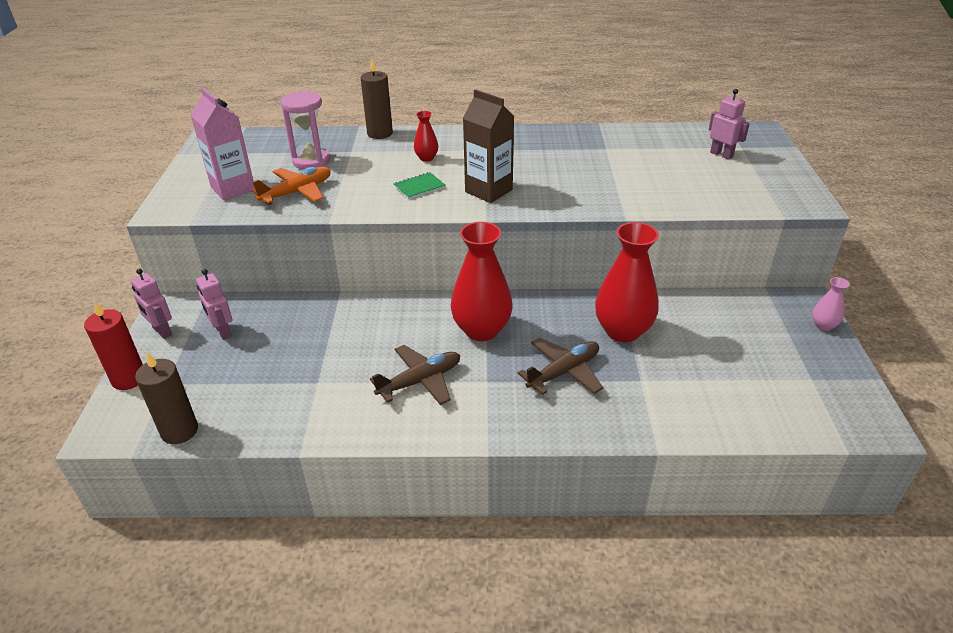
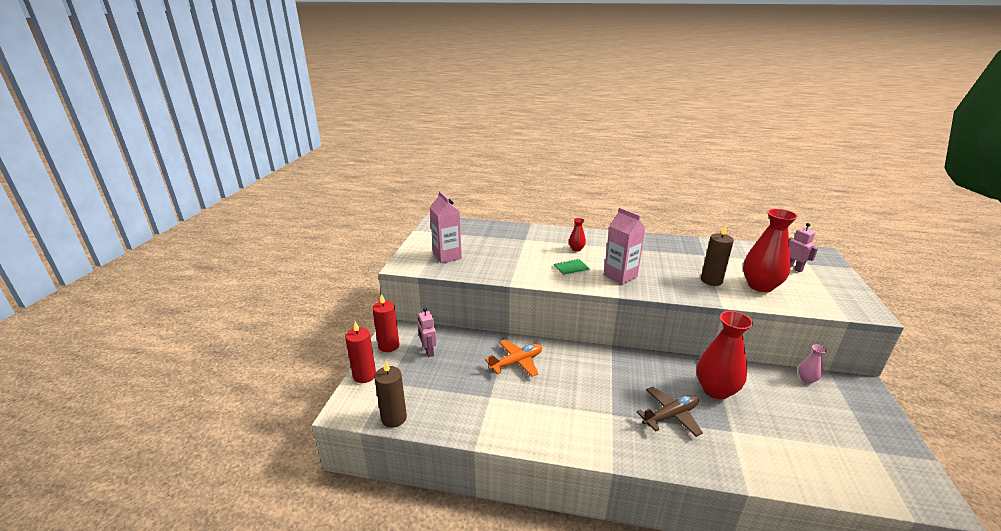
camera: 10 degrees right, 10 degrees down
pink robot [131,268,172,339] -> red candle [372,294,400,352]
orange plane [252,167,331,205] -> orange plane moved to [485,340,542,377]
pink hourglass [281,91,331,170] -> none
brown candle [361,59,393,139] -> brown candle moved to [701,224,734,286]
brown plane [370,345,460,405] -> none
red vase [450,222,513,341] -> red vase moved to [743,209,798,292]
brown carton [463,89,515,203] -> pink carton [604,208,646,285]
pink vase [812,277,850,331] -> pink vase moved to [798,345,827,384]

